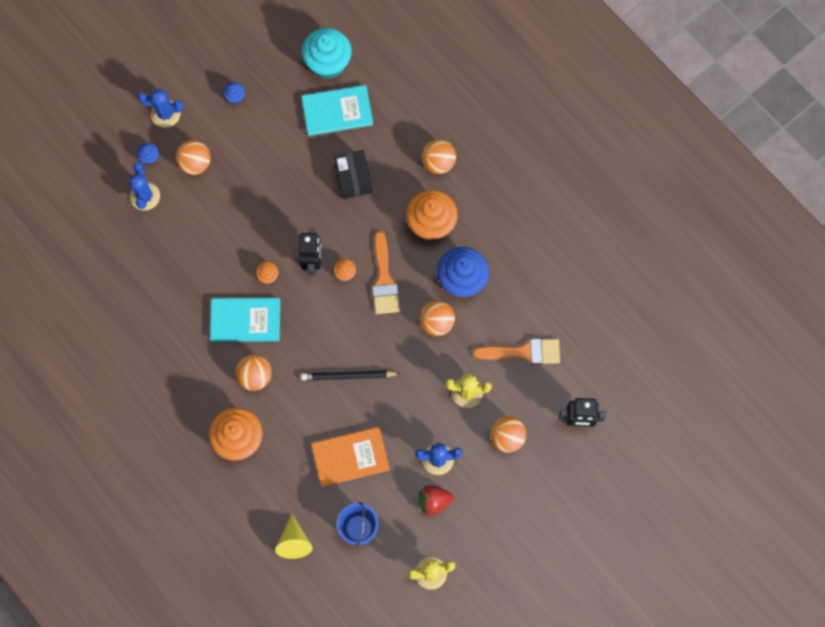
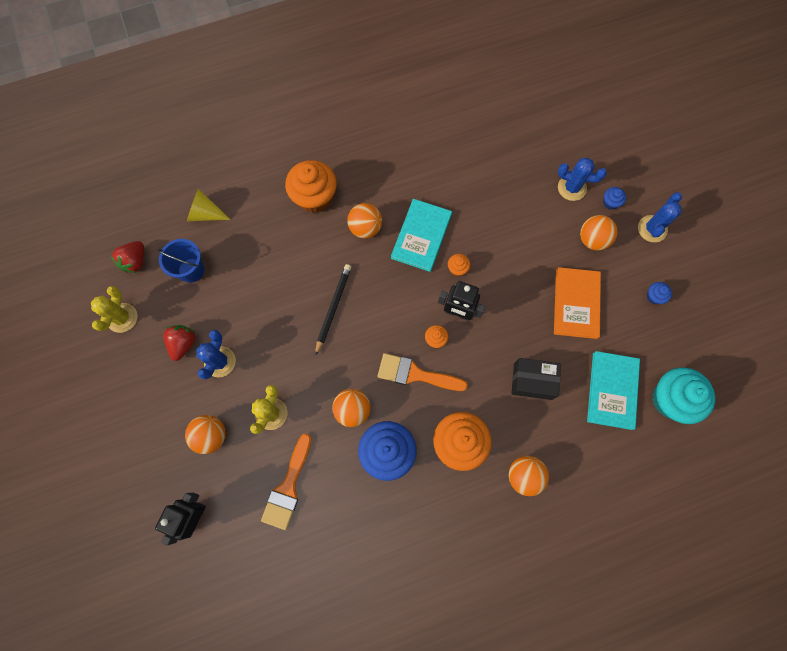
camera: 110 degrees right, 0 degrees up
orange book [311,427,390,487] -> orange book moved to [554,267,601,339]
none -> red strawberry [111,241,144,273]

